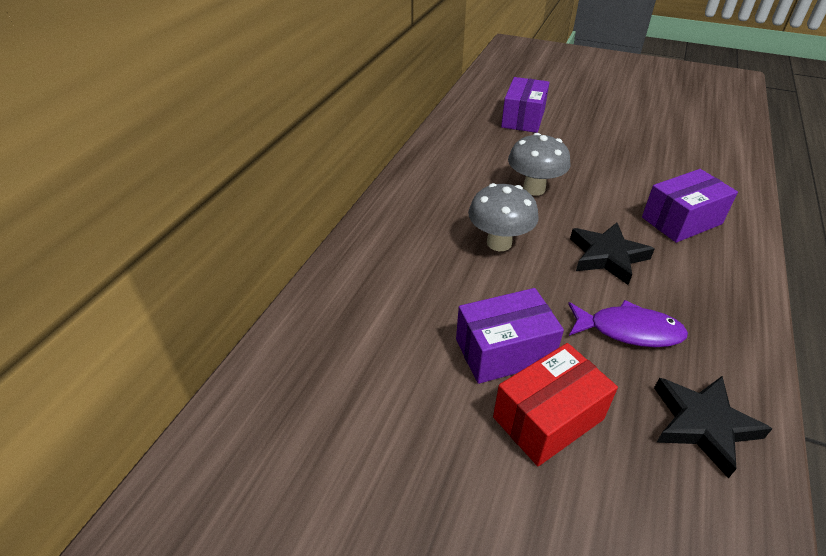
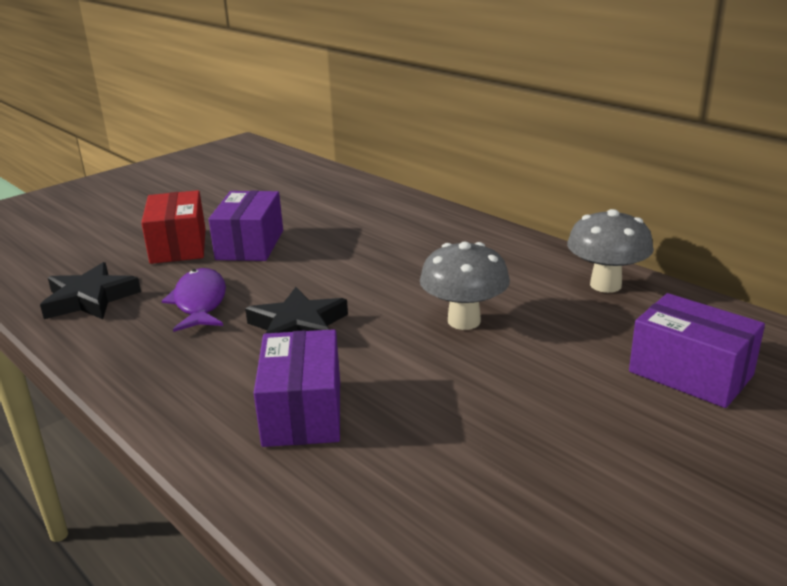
camera: 115 degrees right, 15 degrees down
grey mushroom [468,183,539,251] -> grey mushroom moved to [567,209,654,293]
purple fish [568,300,688,347] -> purple fish turned 135 degrees clockwise [162,268,226,332]

